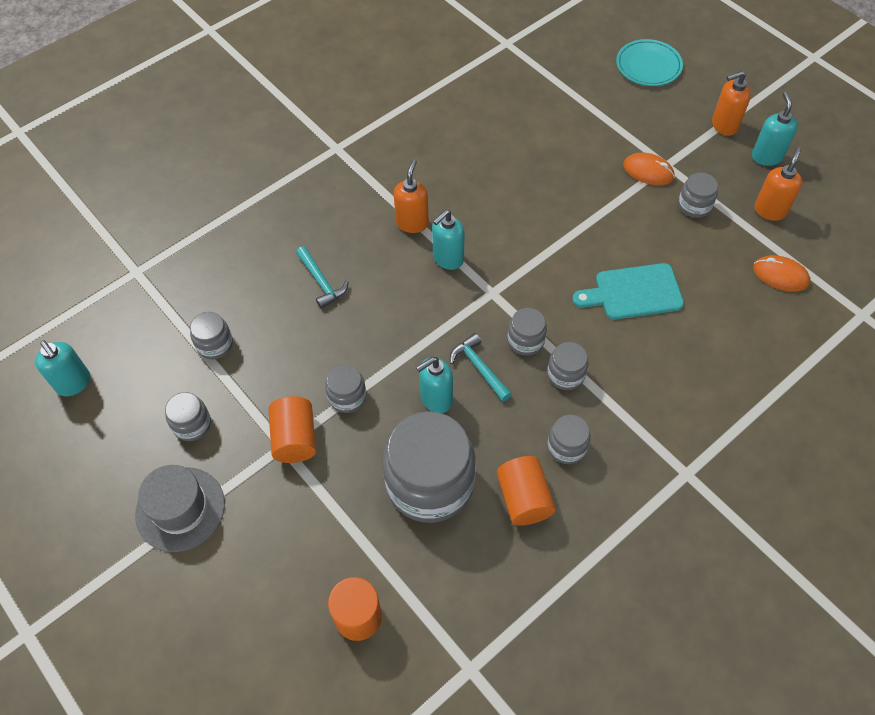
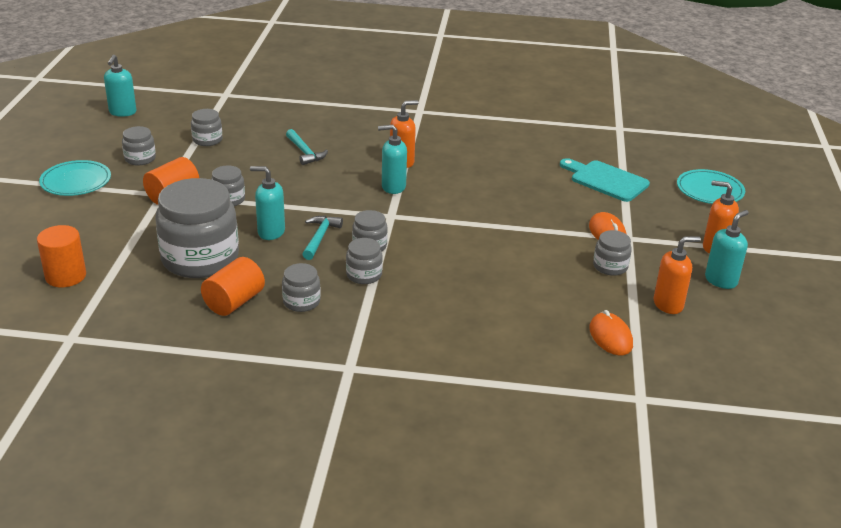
camera: 45 degrees right, 25 degrees down
grey hat [135,465,225,552] -> turquoise plate [39,160,111,196]
turquoise hammer [296,246,349,309] -> turquoise hammer turned 45 degrees counterclockwise [286,129,328,165]
turquoise cutting board [572,263,684,319] -> turquoise cutting board moved to [560,158,650,202]

